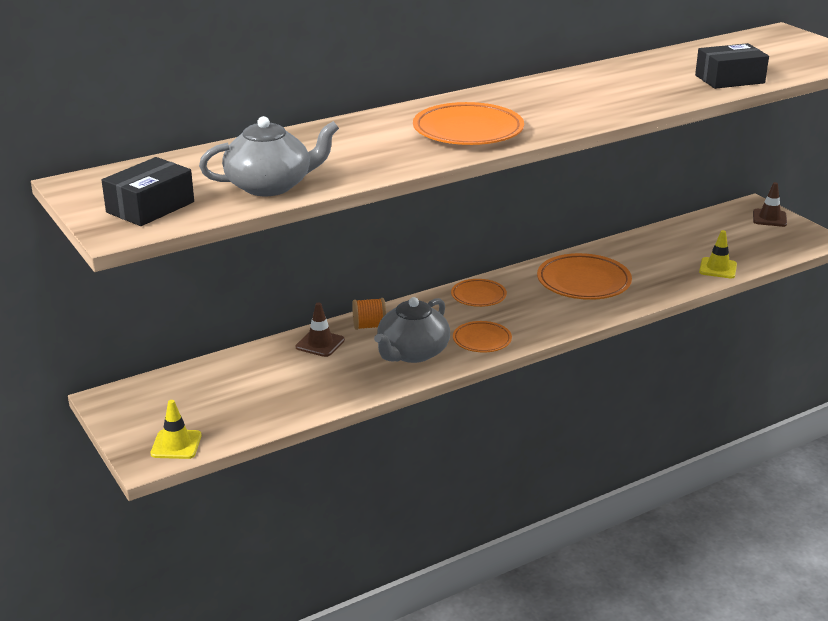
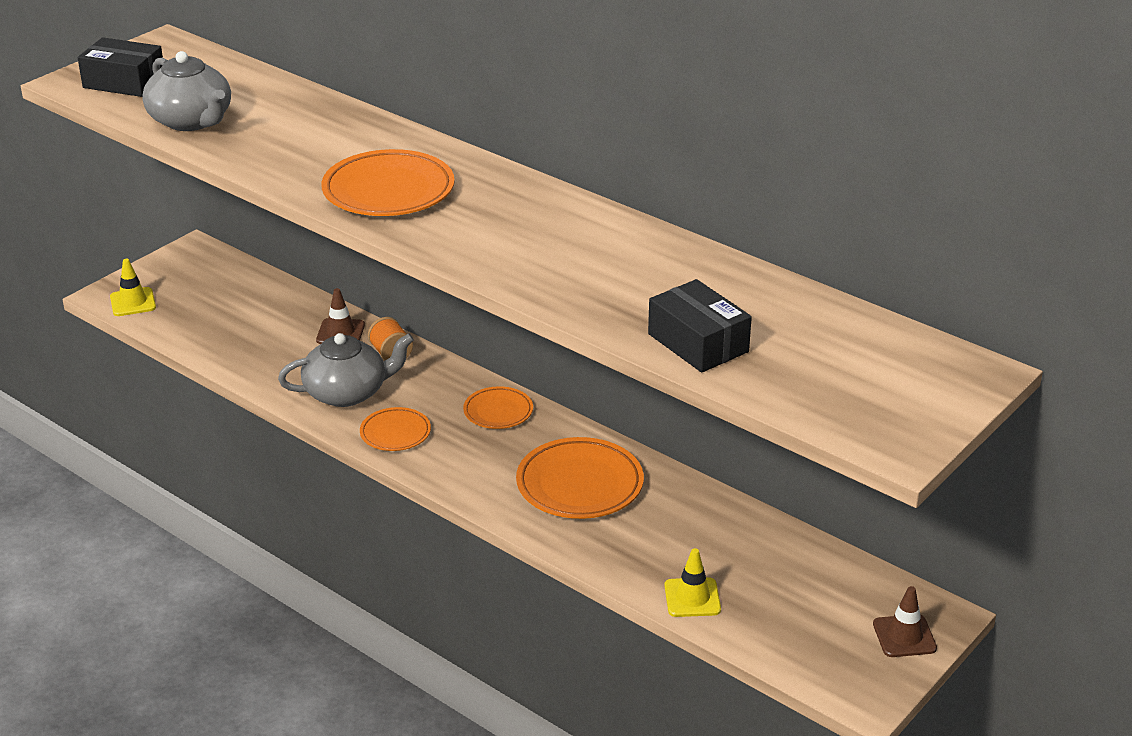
camera: 70 degrees right, 5 degrees up
grey teapot [374,297,450,363] -> grey teapot turned 150 degrees clockwise [278,333,414,407]

